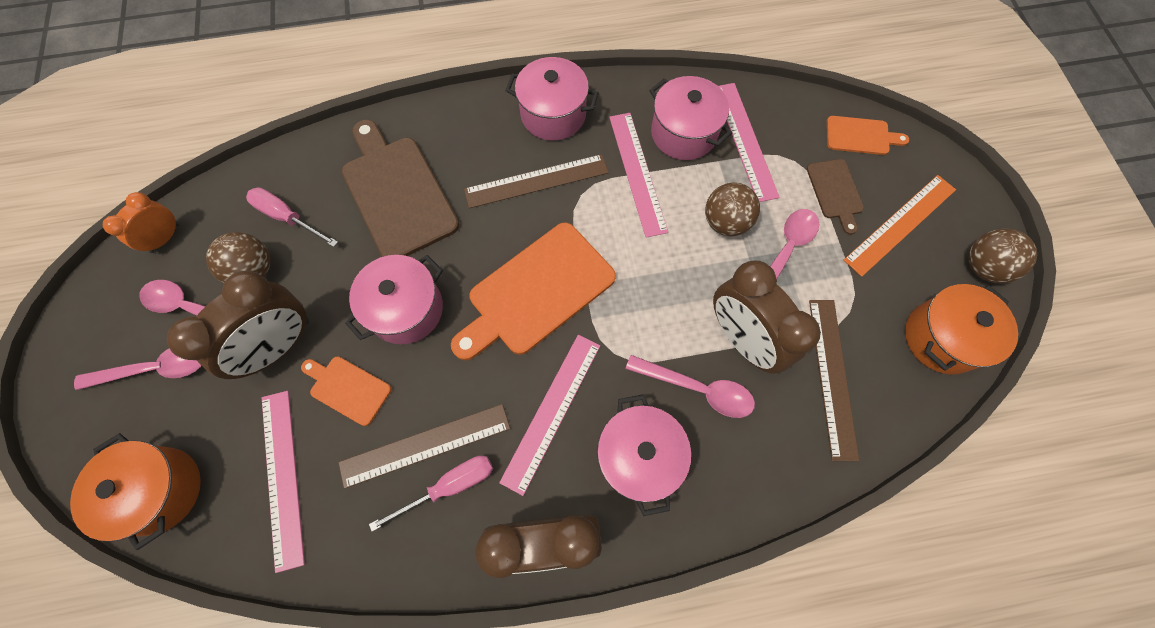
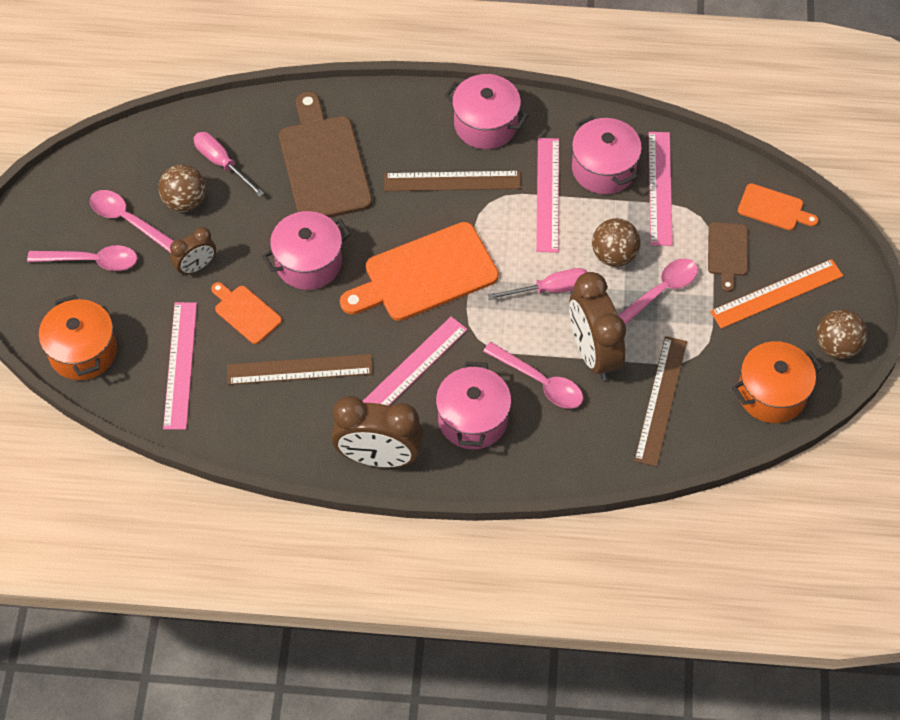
camera: 15 degrees right, 10 degrees down
orange clock [103,192,179,253] -> none
brown clock [167,271,309,379] -> brown clock [170,227,216,276], size x0.55
pink screwdriver [369,456,493,532] -> pink screwdriver moved to [487,268,587,300]

